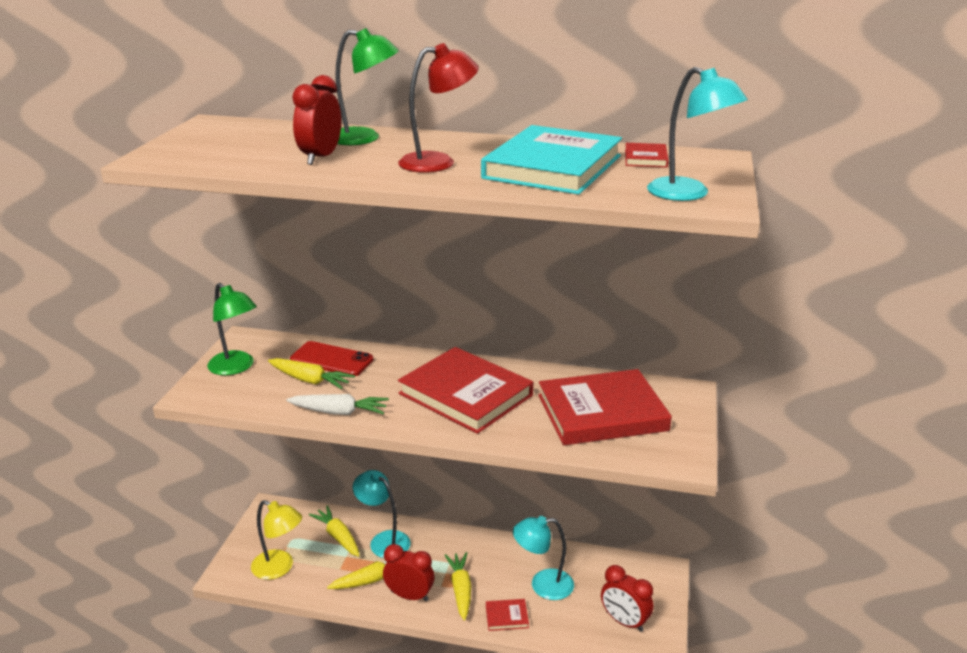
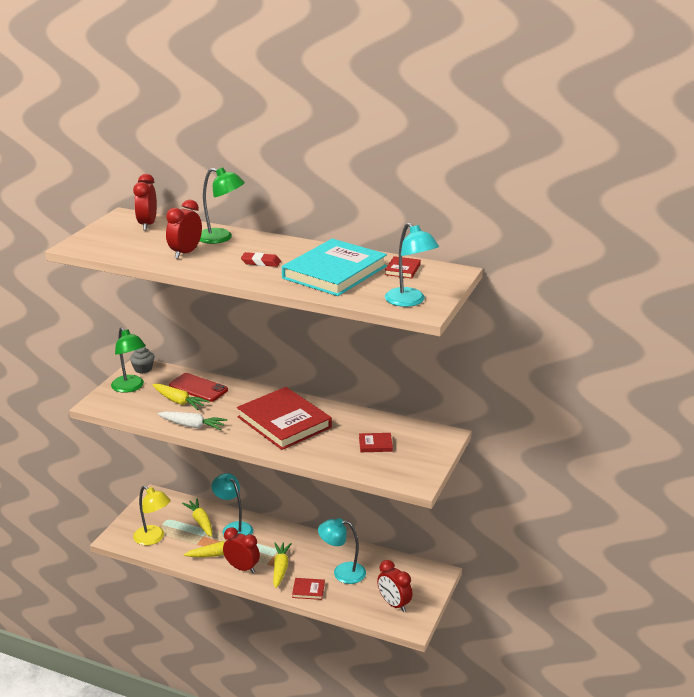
camera: 10 degrees right, 0 degrees up
red lamp [398,43,479,173] -> red eraser [241,252,281,267]
red book [538,369,672,445] -> red book [359,433,393,452], size x0.41
none -> grey cupcake [130,347,154,374]
none -> red clock [133,174,157,230]

